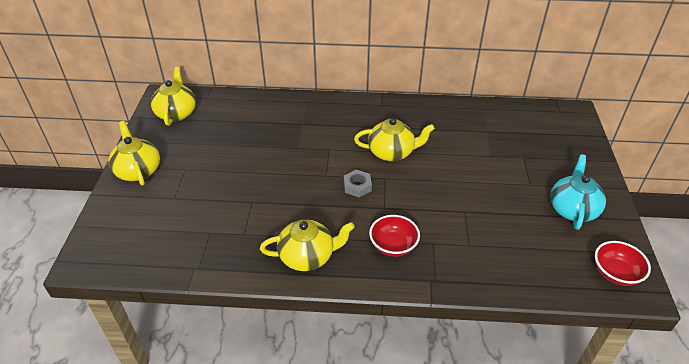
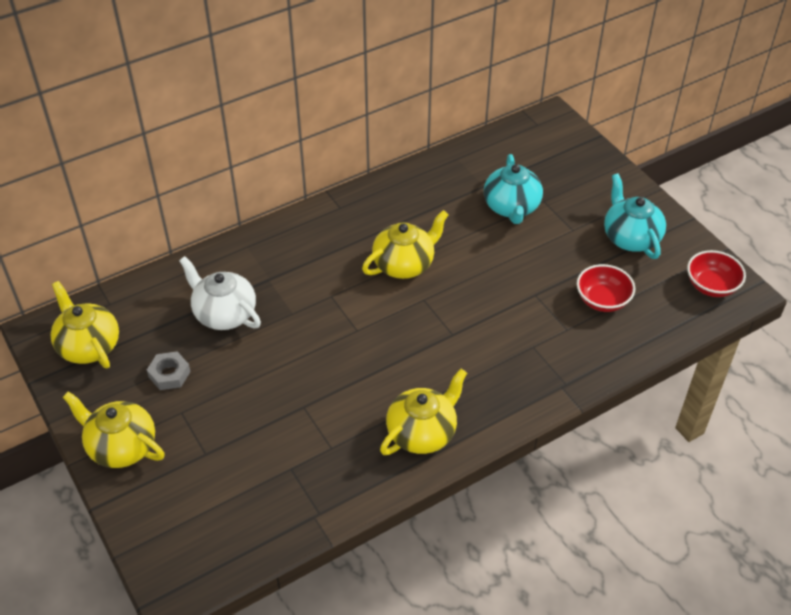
camera: 35 degrees left, 5 degrees up
grey nut [344,170,372,197] -> grey nut moved to [147,351,191,390]
red bowl [369,215,420,257] -> red bowl moved to [577,264,635,312]
none -> white teapot [179,256,261,330]
none -> turquoise teapot [484,154,543,224]

